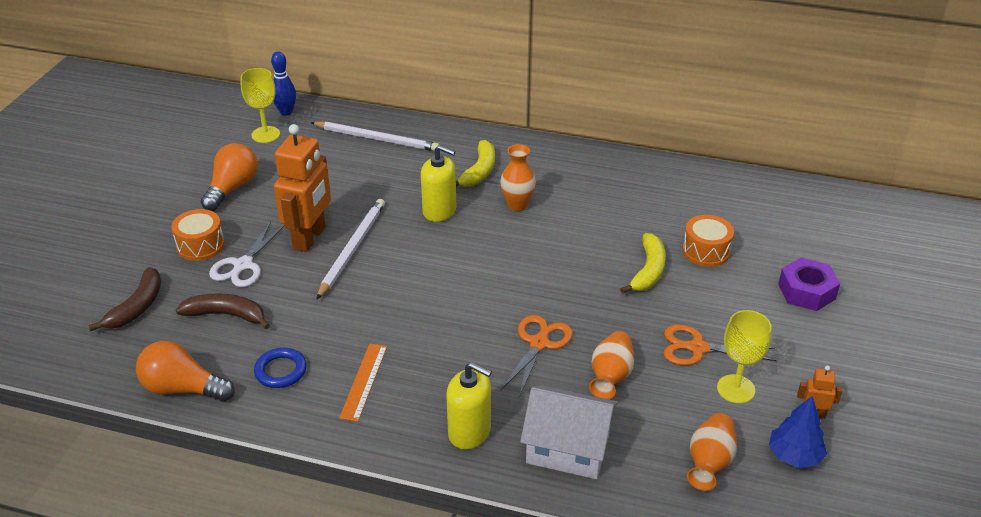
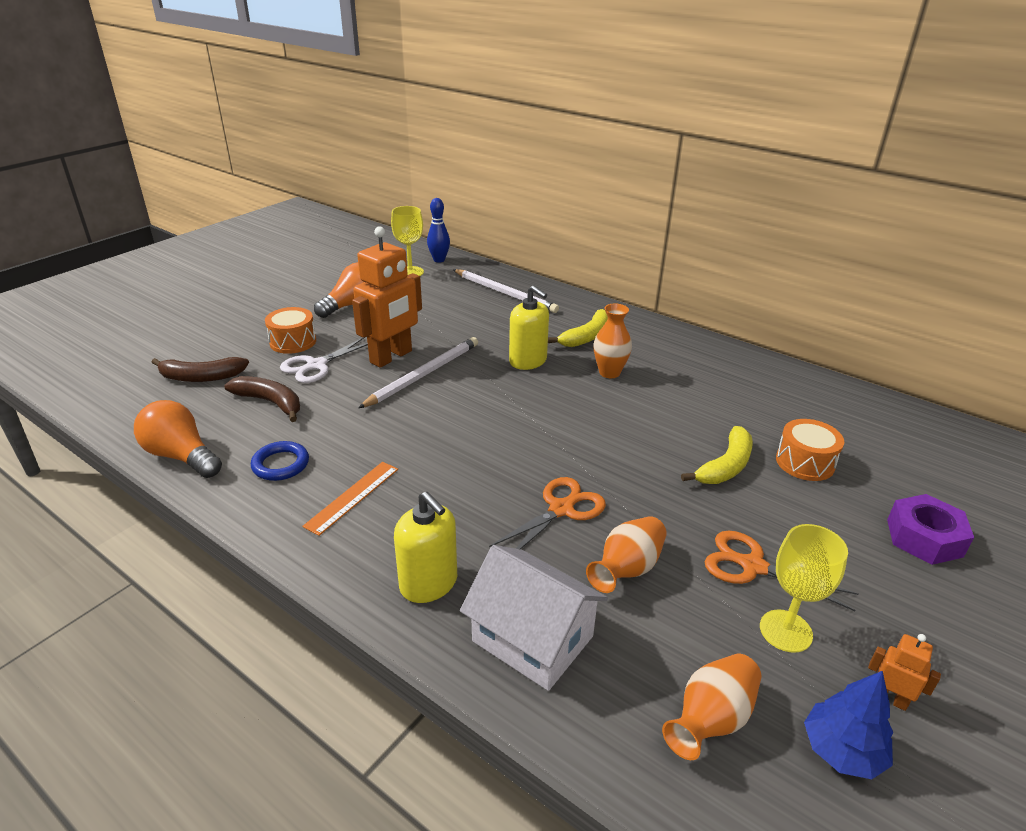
camera: 20 degrees right, 5 degrees down
brown banana [88,267,161,331] -> brown banana turned 45 degrees clockwise [152,357,249,382]

